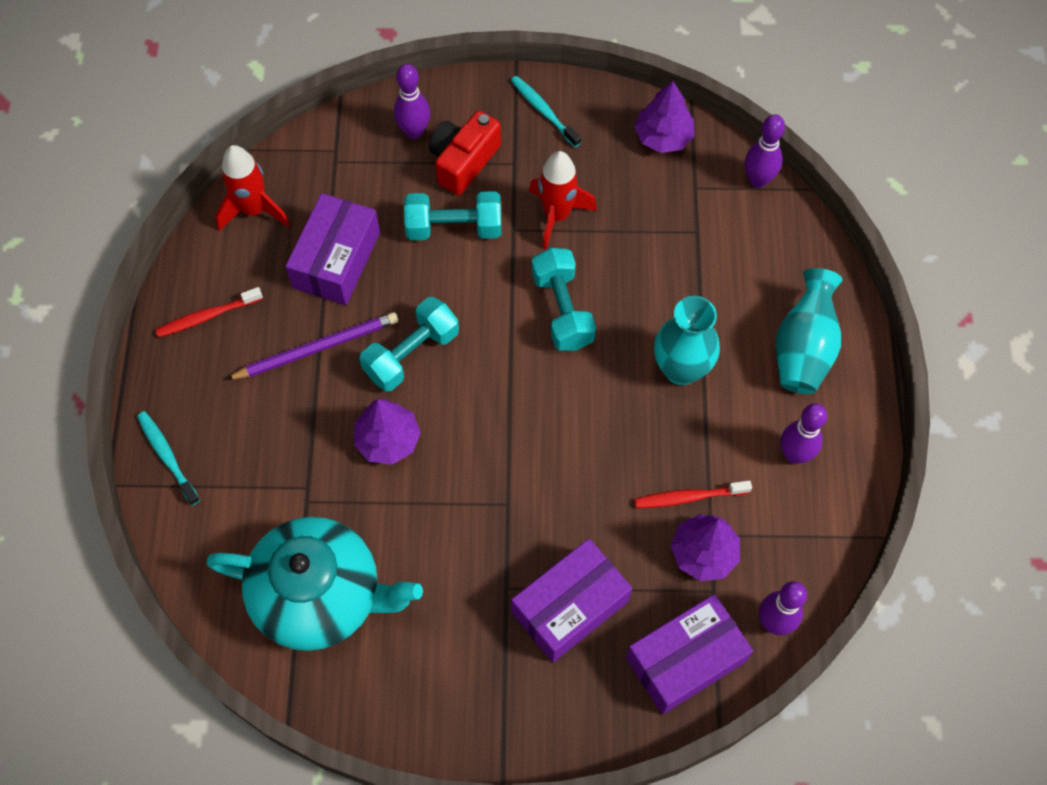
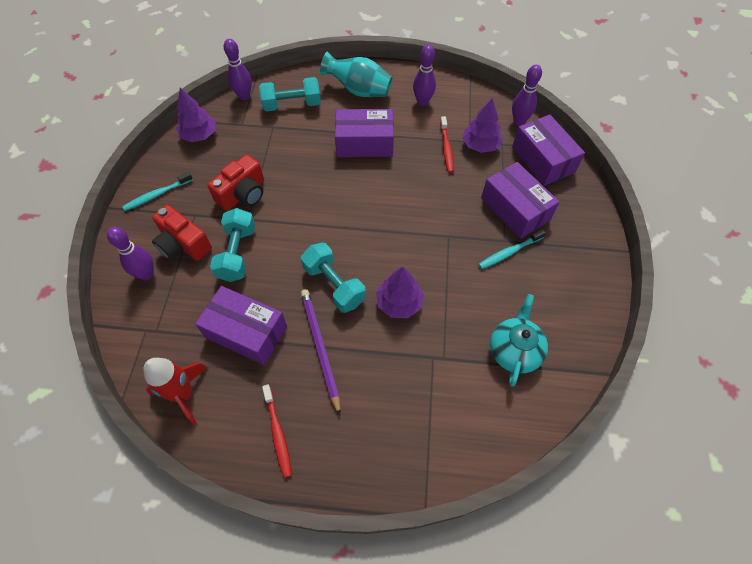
camera: 85 degrees left, 5 degrees down
turquoise toothbrush [137,411,200,506] -> turquoise toothbrush moved to [478,229,546,269]
turquoise teapot [206,517,423,651] -> turquoise teapot [490,294,548,386], size x0.59
red rocket [529,151,597,250] -> red camera [207,154,264,211]
turquoise dumbbell [532,248,596,351] -> turquoise dumbbell moved to [259,77,321,112]
turquoise vase [654,296,720,385] -> purple box [335,109,394,157]

